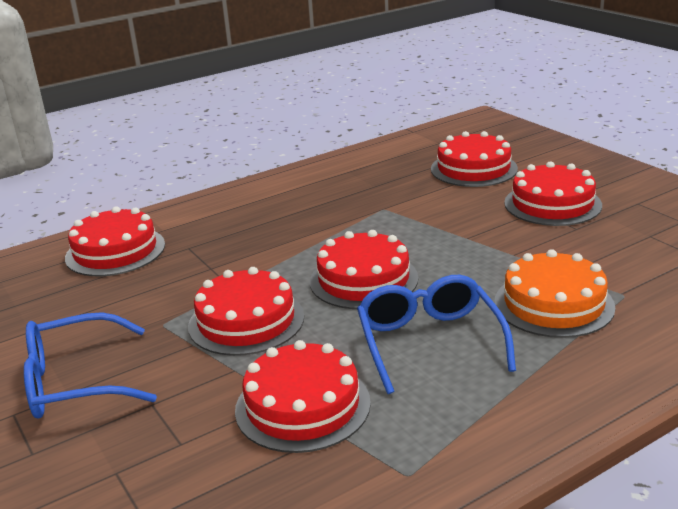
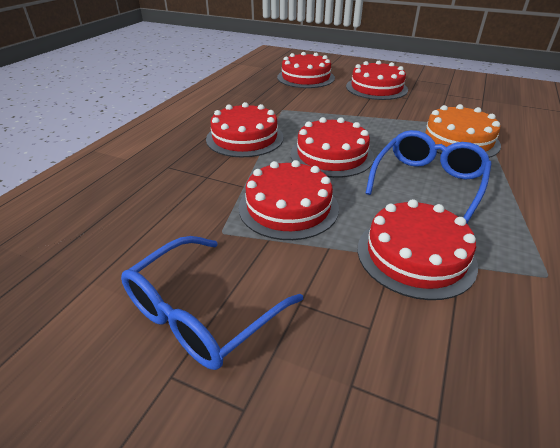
camera: 35 degrees left, 10 degrees up
red cake [65,206,165,276] -> red cake moved to [206,102,284,157]
blue glasses [357,275,516,394] -> blue glasses turned 75 degrees clockwise [365,130,492,224]

